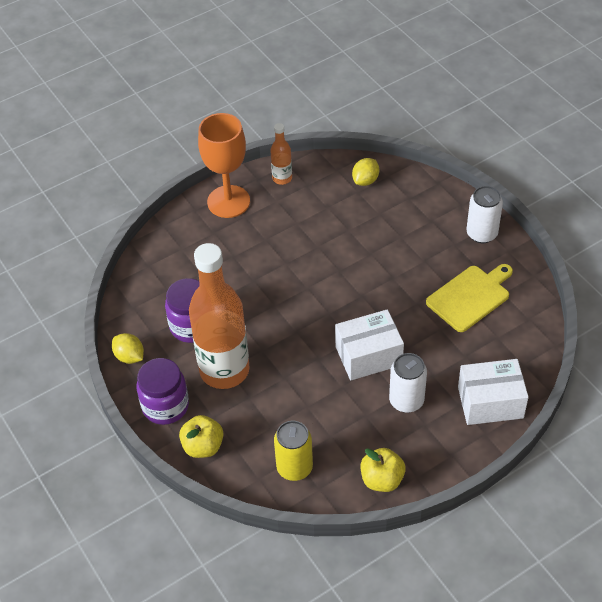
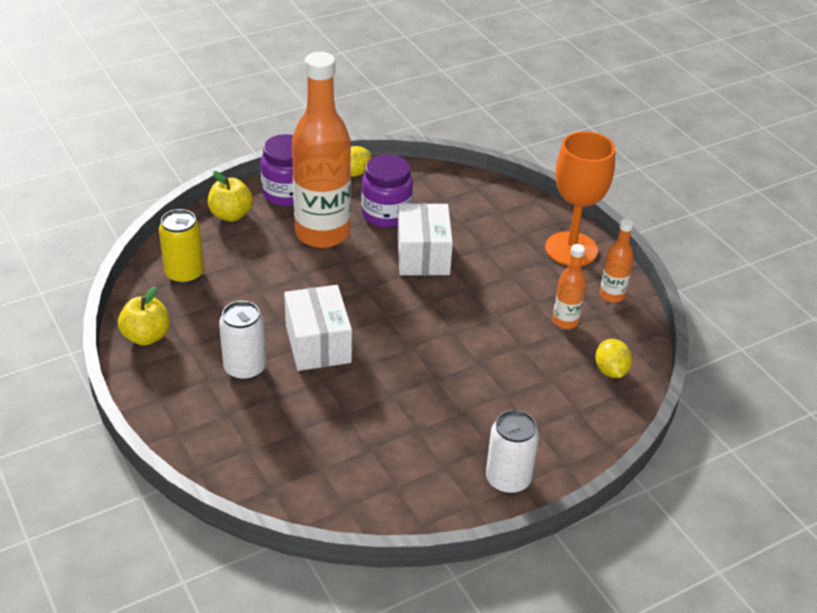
camera: 90 degrees right, 10 degrees down
yellow lemon [352,158,379,186] -> yellow lemon turned 45 degrees clockwise [595,339,632,378]
yellow cutting board [426,264,513,332] -> none
white box [458,359,529,425] -> white box moved to [397,203,453,276]
none -> orange bottle [553,244,586,329]

